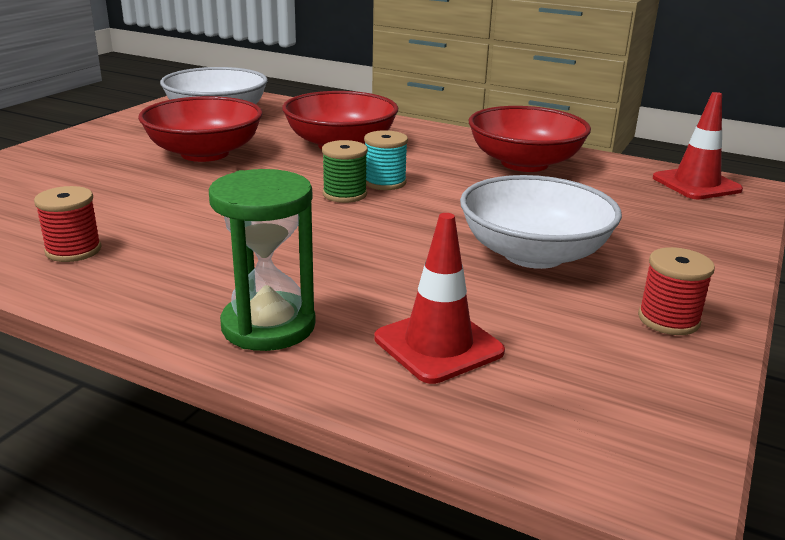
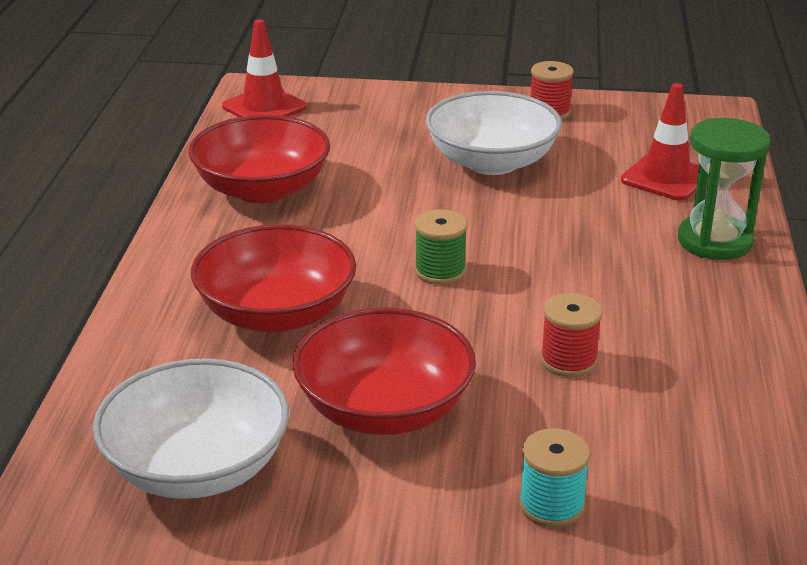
camera: 110 degrees left, 5 degrees up
red spool [34,186,101,262] -> red spool moved to [540,293,602,377]
turquoise spool [364,130,408,190] -> turquoise spool moved to [519,428,590,528]

